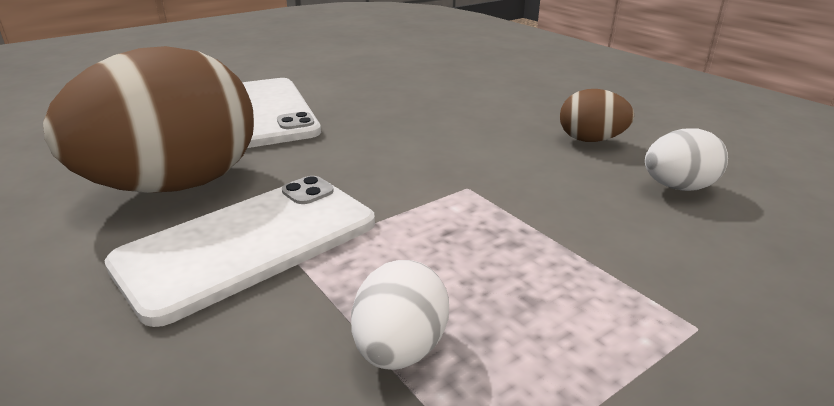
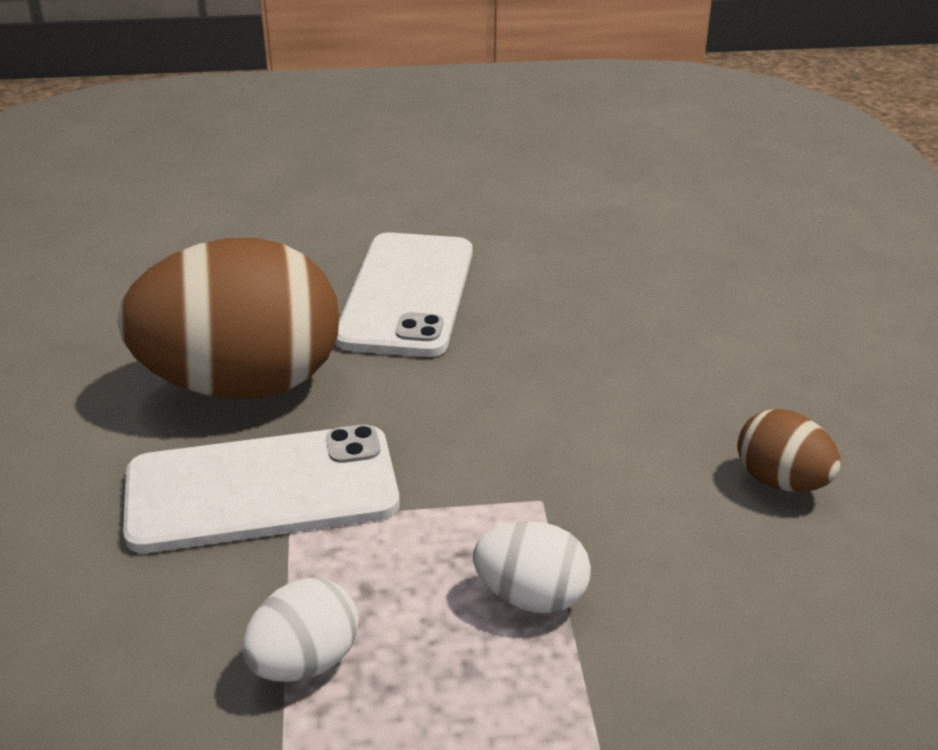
camera: 30 degrees right, 5 degrees up
white egg [645,128,728,191] -> white egg moved to [473,521,591,613]

